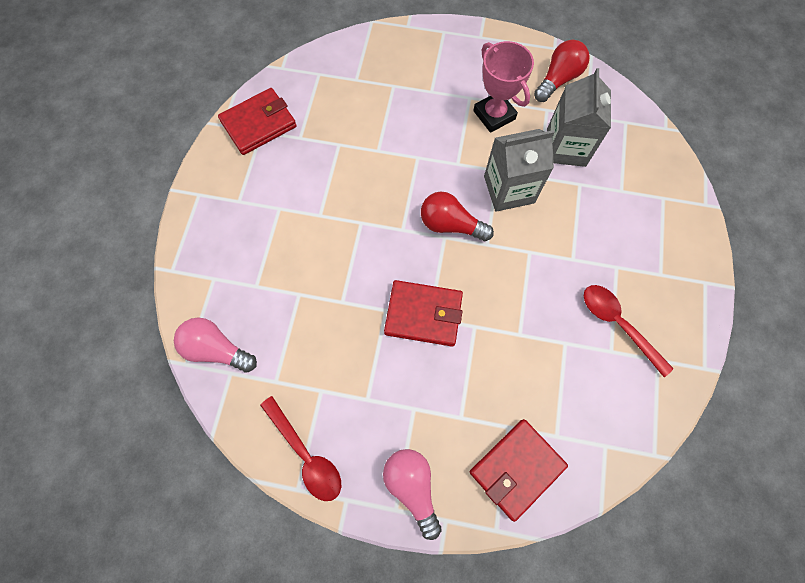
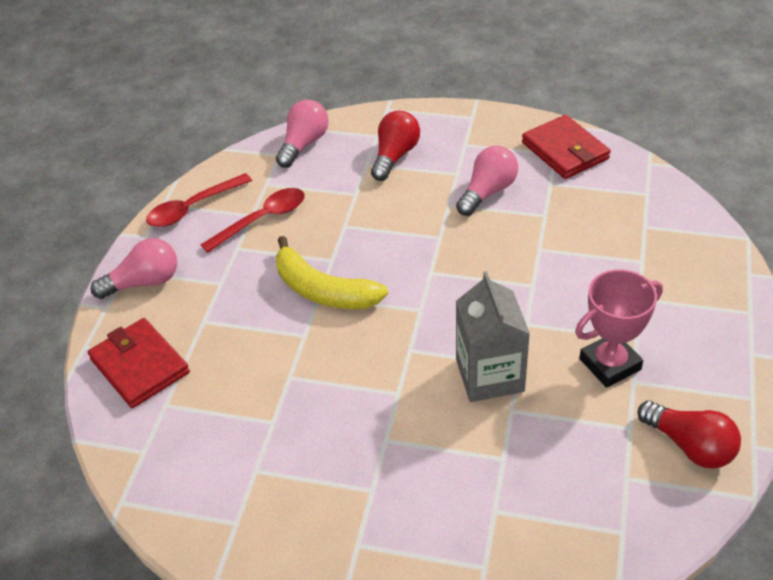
camera: 95 degrees right, 25 degrees down
red wallet [384,280,463,347] -> yellow banana [276,236,388,309]
red light bulb [421,191,494,241] -> red light bulb moved to [371,111,420,181]
grey carton [547,68,611,167] -> none
red spoon [584,285,673,377] -> red spoon moved to [201,188,305,253]
none -> pink light bulb [456,146,518,216]

